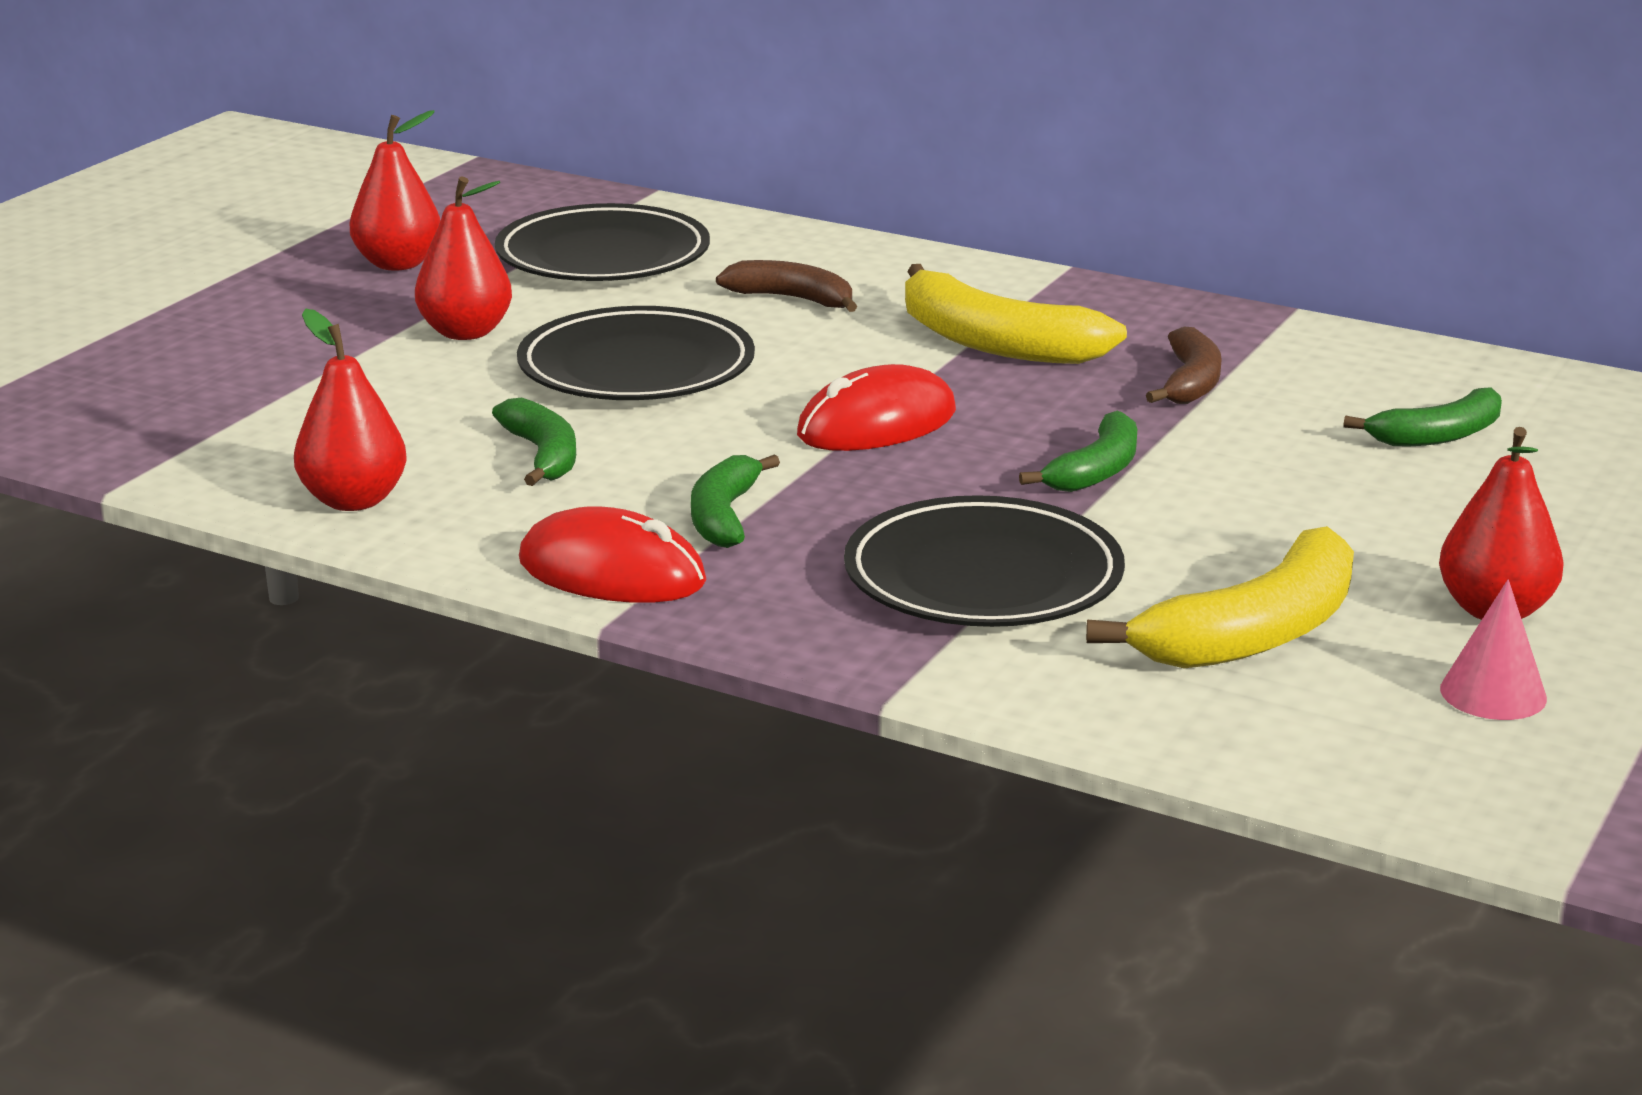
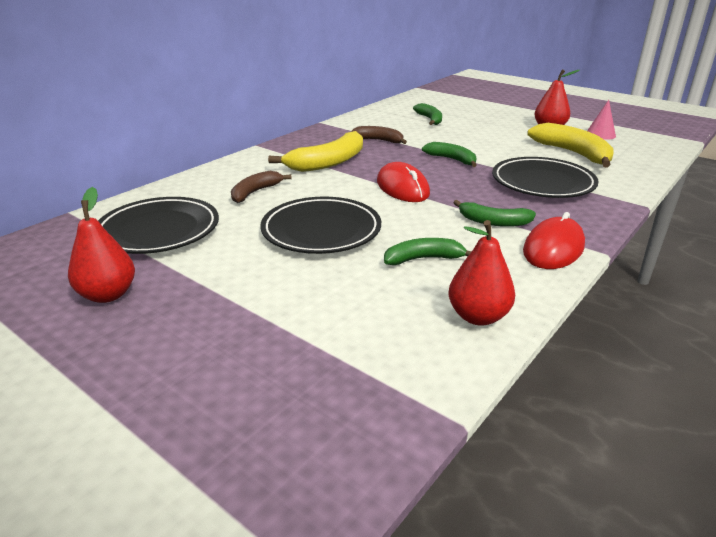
camera: 80 degrees left, 5 degrees up
red pear [415,177,512,340] -> none

